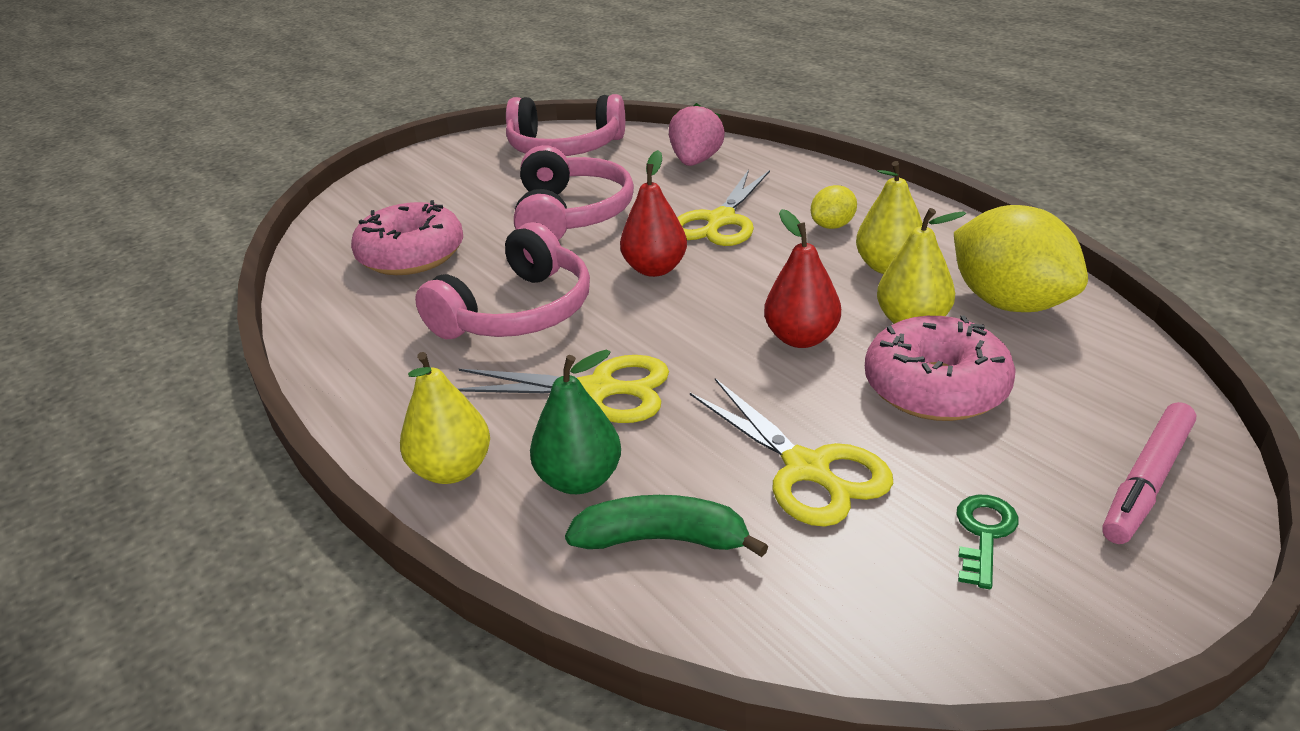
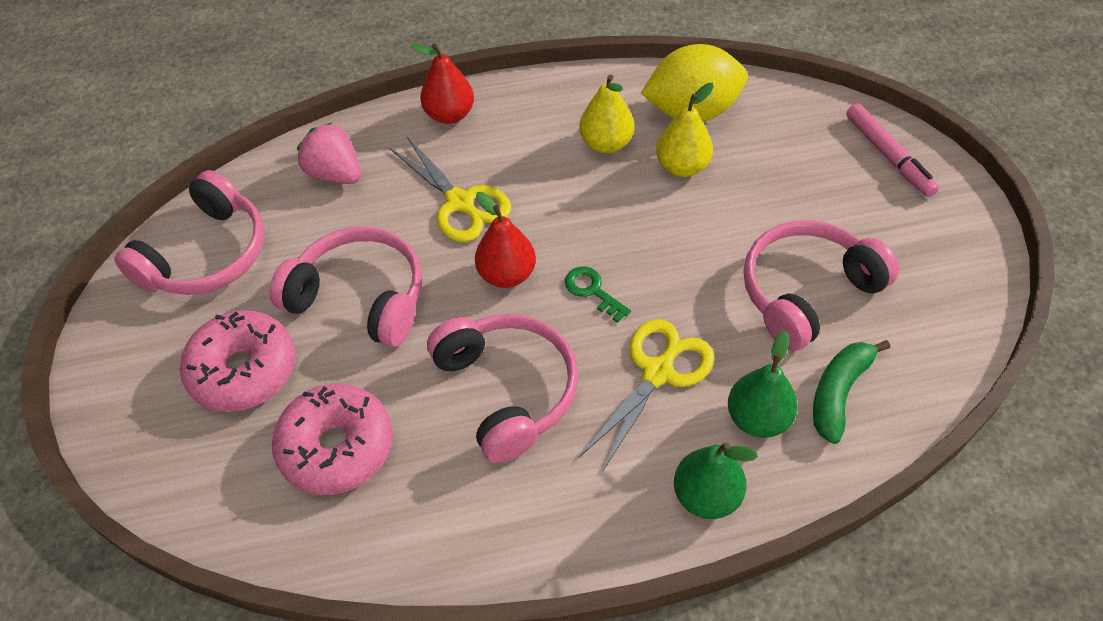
camera: 65 degrees left, 20 degrees up
yellow pear [400,352,490,484] -> green pear [674,442,758,519]
yellow scissors [690,378,893,527] -> pink headphones [743,220,899,351]
red pear [764,209,841,348] -> red pear moved to [411,44,474,124]
yellow lemon [811,185,857,229] -> none
pink donut [865,315,1016,421] -> pink donut moved to [180,310,295,412]
green key [956,495,1018,589] -> green key moved to [565,267,631,323]

